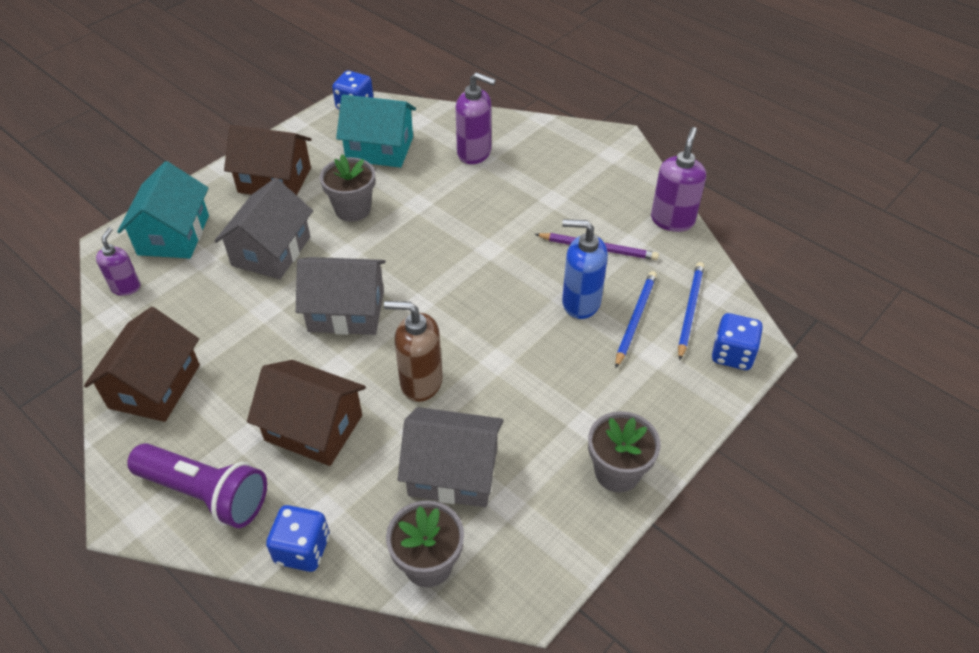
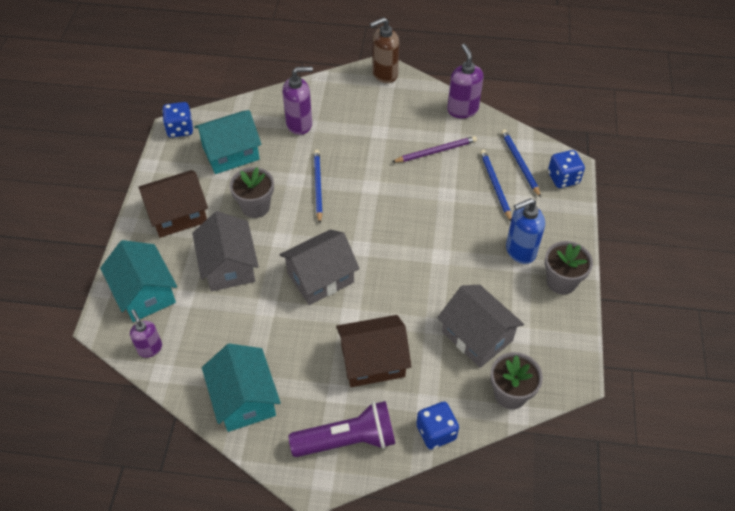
camera: 35 degrees left, 5 degrees up
brown house [84,307,200,422] -> turquoise house [202,343,281,432]
brown soap dispenser [384,301,443,402] -> brown soap dispenser moved to [370,17,399,83]
grey house [397,407,504,507] -> grey house turned 75 degrees clockwise [437,285,524,368]
blue soap dispenser [562,219,608,319] -> blue soap dispenser moved to [506,198,545,264]
none -> blue pencil [314,150,323,223]

